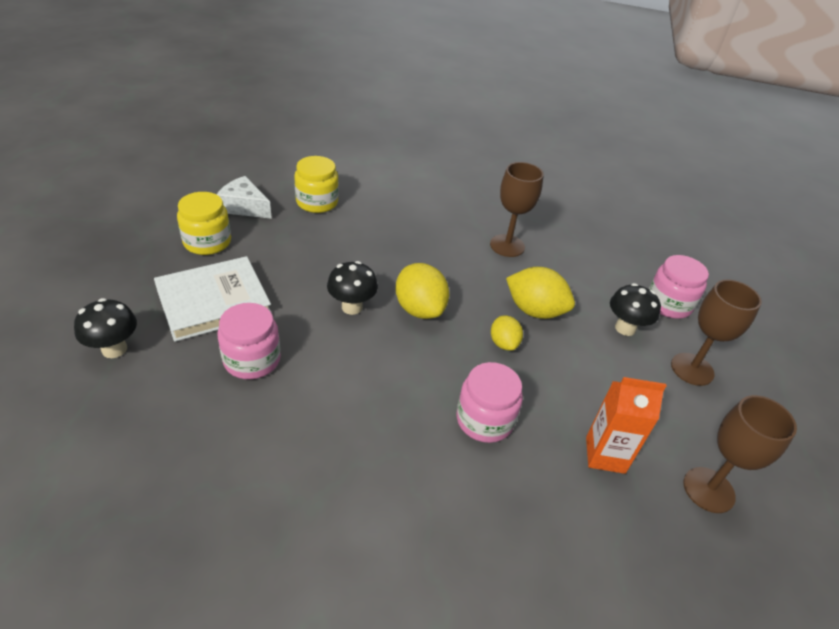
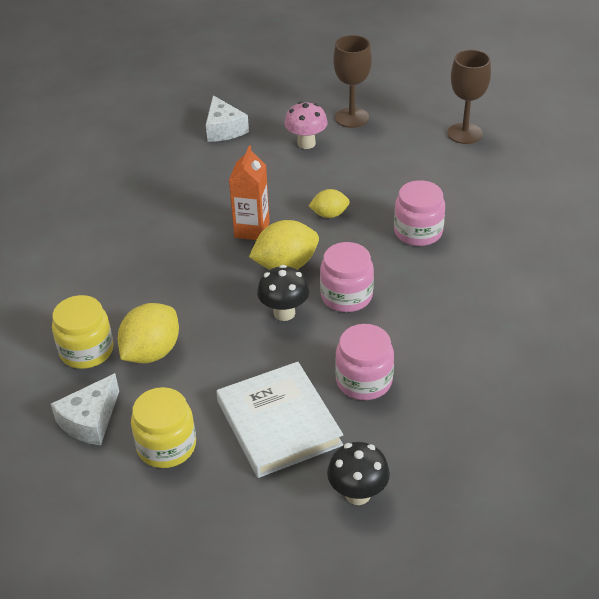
camera: 80 degrees left, 0 degrees up
brown goblet [490,162,544,257] -> none
yellow lemon [506,267,575,319] -> yellow lemon moved to [118,303,179,363]
orange carton [586,377,666,474] -> orange carton moved to [229,146,270,240]
black mushroom [610,283,661,336] -> pink mushroom [285,101,328,149]
pink jar [649,255,709,319] -> pink jar moved to [320,242,374,312]
none -> white cheese [206,95,249,142]

